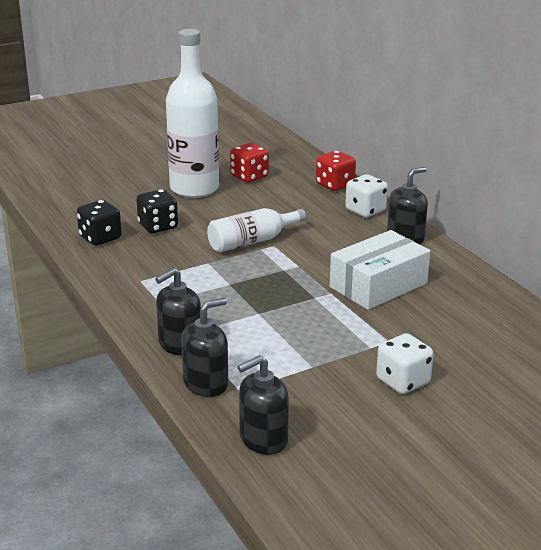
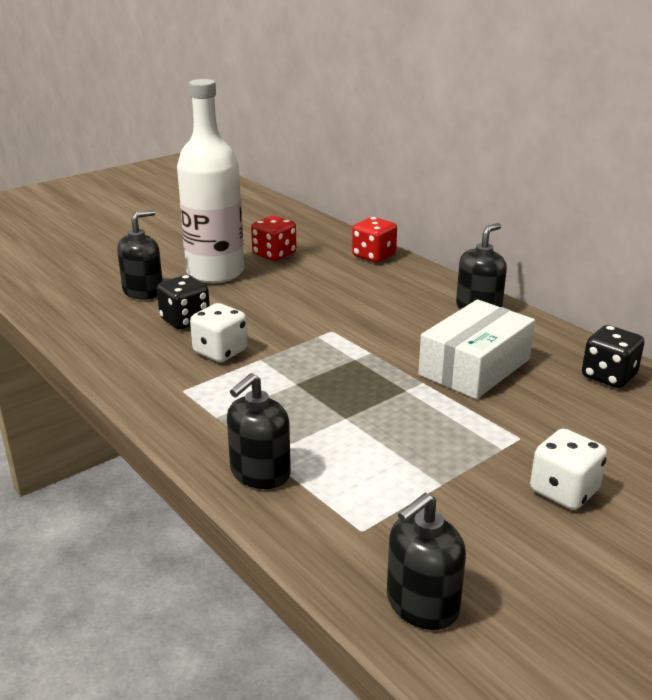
camera: 10 degrees left, 0 degrees up
black dice [77,200,122,246] -> black dice moved to [582,325,645,388]
black soap dispenser [181,298,228,397] -> black soap dispenser moved to [117,210,163,300]
white bottle [207,208,306,252] -> none
white dice [345,174,388,217] -> white dice moved to [190,303,248,362]

